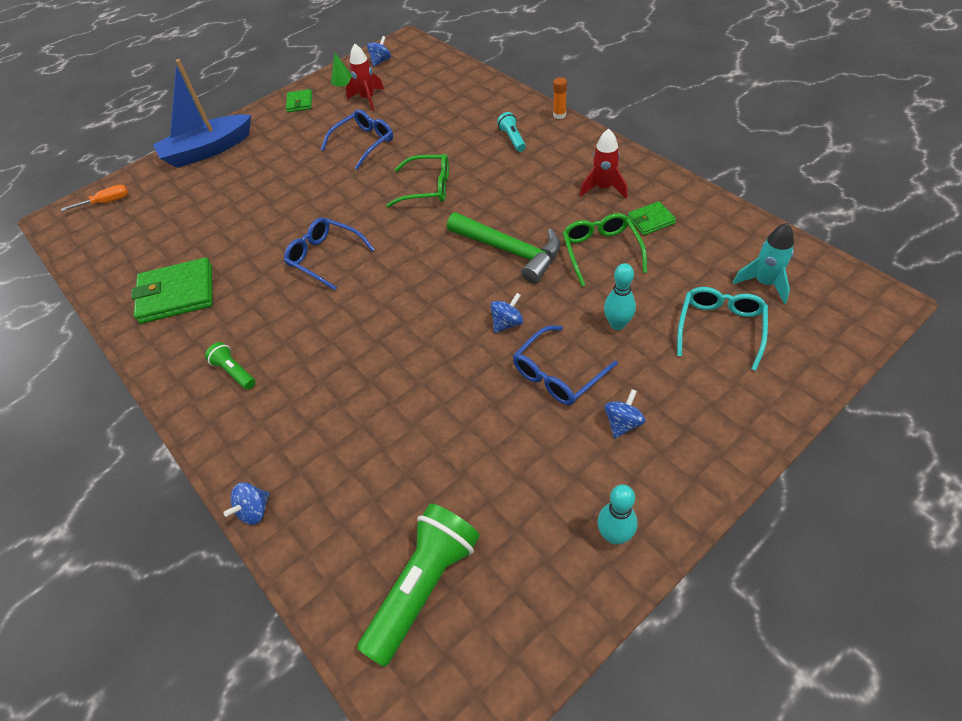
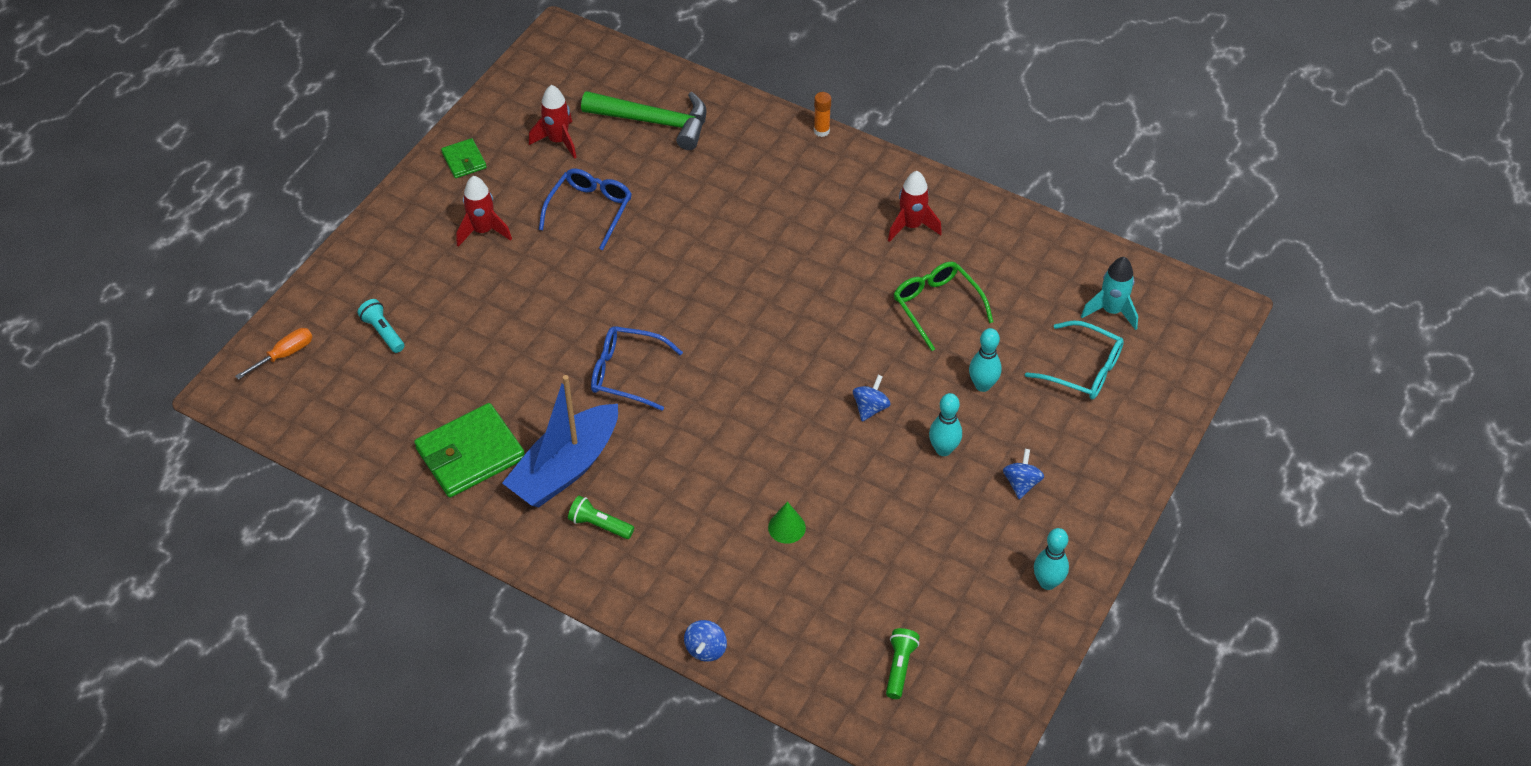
camera: 25 degrees left, 0 degrees up
blue boat [153,59,251,168] -> blue boat moved to [502,375,618,507]
green cone [331,53,352,86] -> green cone moved to [768,501,806,544]
green flashlight [357,503,480,667] -> green flashlight [886,628,920,699], size x0.50
blue spinning top [367,36,391,67] -> none
green glasses [386,154,449,207] -> none
green hammer [447,212,561,284] -> green hammer moved to [581,91,707,150]
turquoise flashlight [497,112,526,152] -> turquoise flashlight moved to [357,299,405,353]
blue glasses [513,326,618,405] -> turquoise bowling pin [929,393,962,456]
green wallet [627,201,676,235] -> none
turquoise glasses [677,287,768,371] -> turquoise glasses turned 120 degrees clockwise [1025,320,1124,400]
none -> red rocket [456,176,512,247]

